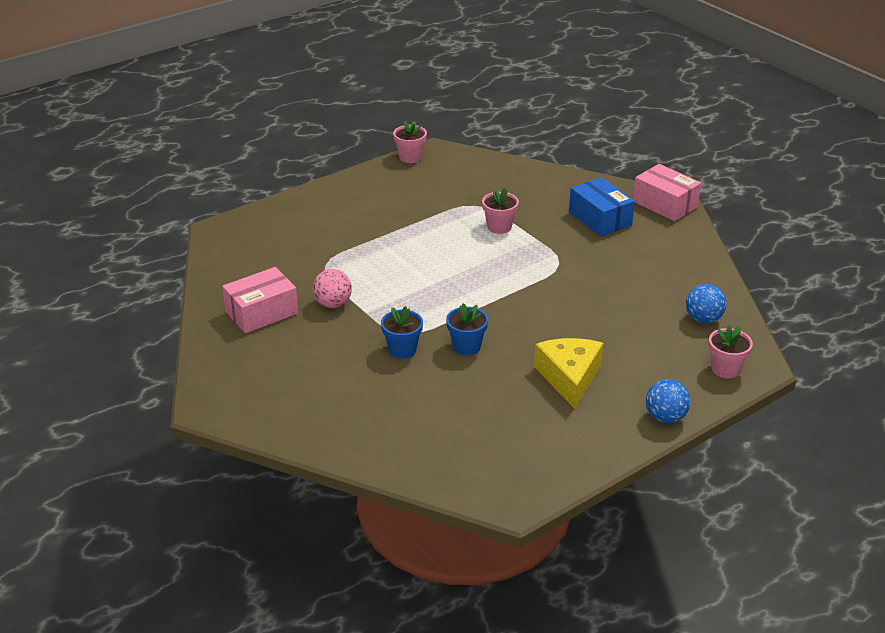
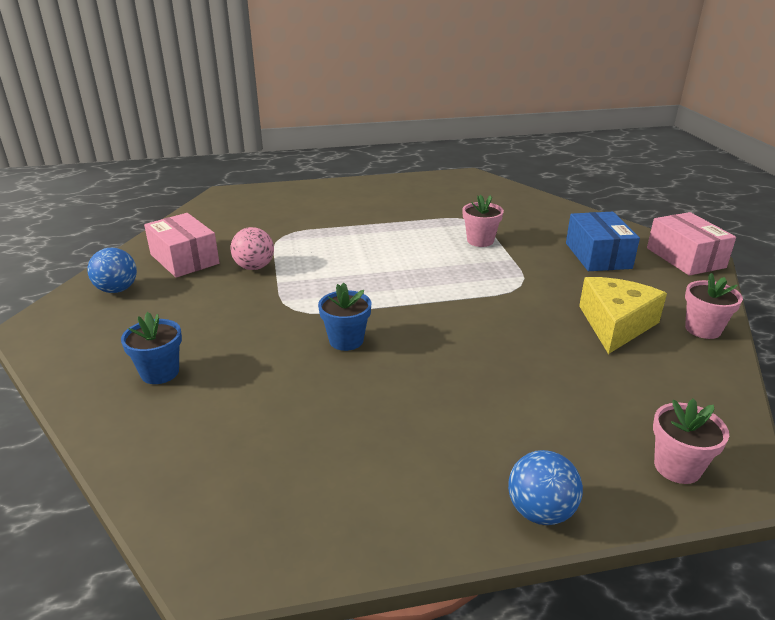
camera: 25 degrees right, 5 degrees down
pink box [222,267,298,333] -> pink box turned 60 degrees clockwise [144,213,219,278]
blue flower pot [381,306,423,359] -> blue flower pot moved to [121,312,182,384]
pink flower pot [393,120,427,163] -> pink flower pot moved to [685,273,743,339]
yellow cheese [534,338,604,409] -> yellow cheese moved to [579,277,667,354]
blue ball [686,284,726,324] -> blue ball moved to [87,248,137,293]

